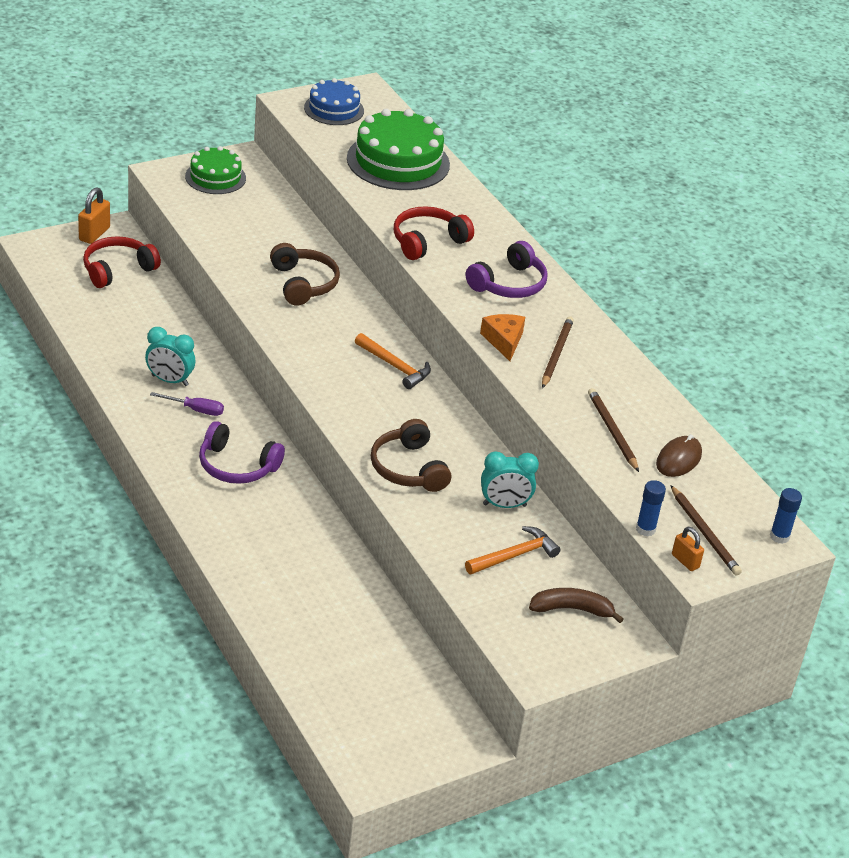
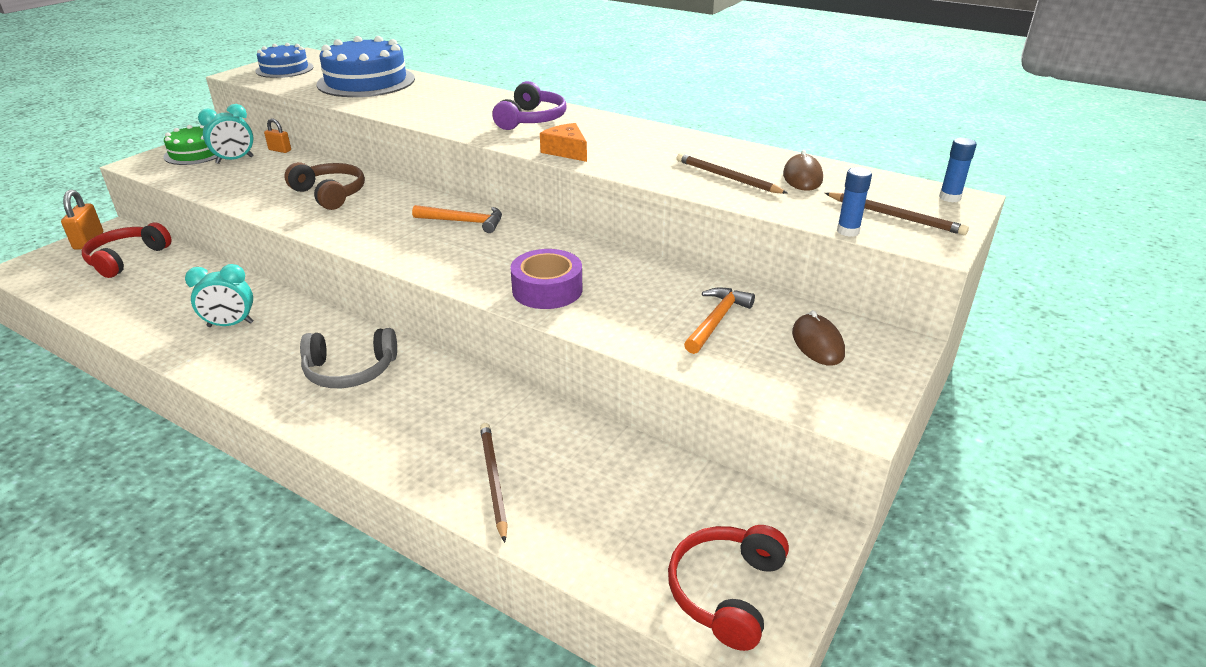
camera: 25 degrees left, 5 degrees down
purple screwdriver [150,392,224,416] -> none
purple headphones [199,421,285,484] -> grey headphones [300,328,397,388]
green cake [347,109,450,190] -> blue cake [317,36,415,97]
brown headphones [371,419,451,492] -> purple tape [510,249,582,309]
red headphones [394,206,474,260] -> red headphones moved to [668,525,789,651]
turquoise clock [481,452,539,508] -> turquoise clock moved to [198,104,253,164]
brown banana [529,588,624,623] -> brown mouse [792,310,845,366]
brown pencil [542,316,574,388] -> brown pencil moved to [480,423,508,543]
orange padlock [672,527,704,571] -> orange padlock moved to [264,119,291,153]

